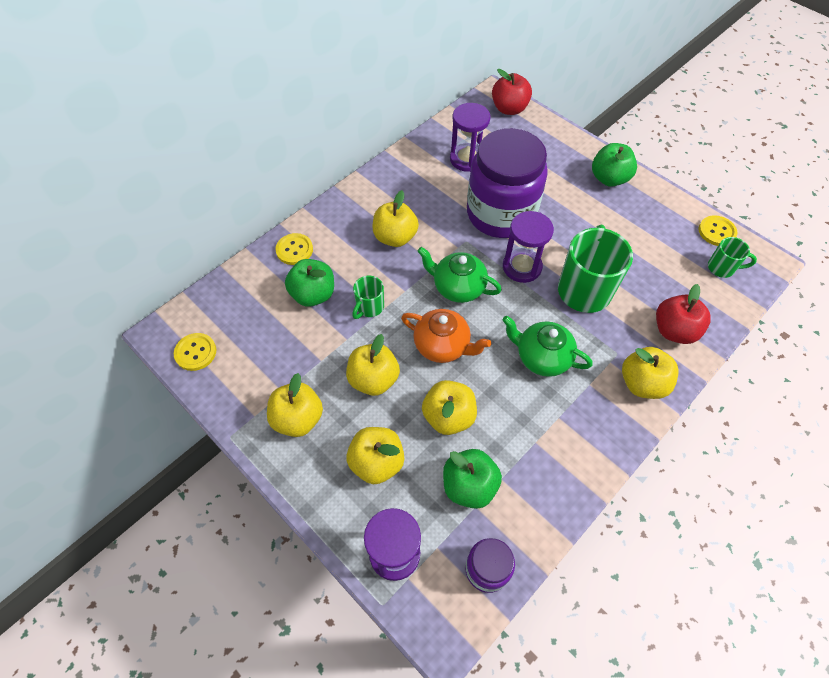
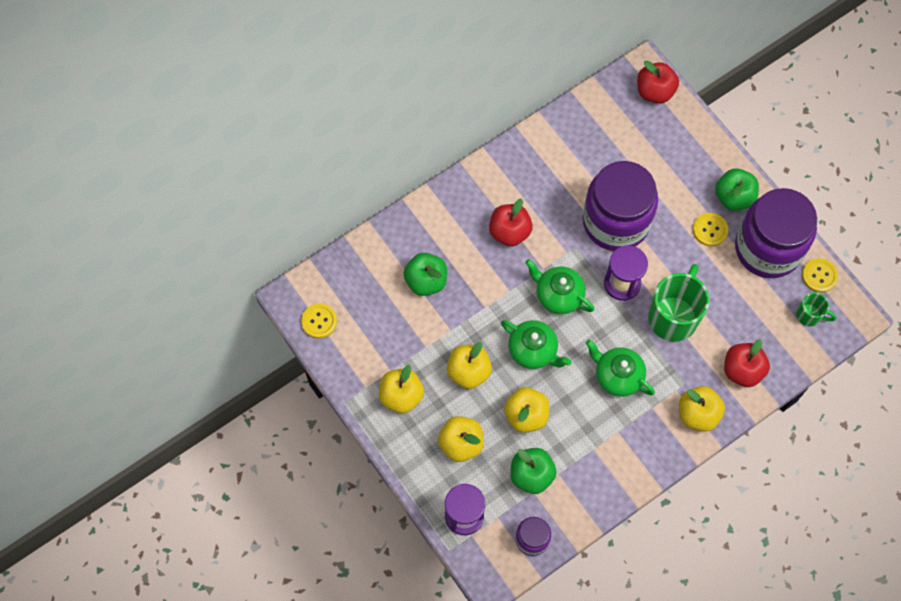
camera: 10 degrees right, 10 degrees up
yellow button [276,233,313,265] -> yellow button moved to [693,213,728,246]
green mug [352,276,384,319] -> none
yellow apple [373,190,419,247] -> red apple [489,199,533,246]
orange teapot [401,309,491,363] -> green teapot [501,320,572,369]
purple hourglass [450,103,490,172] -> none
none -> purple jar [735,188,817,278]

